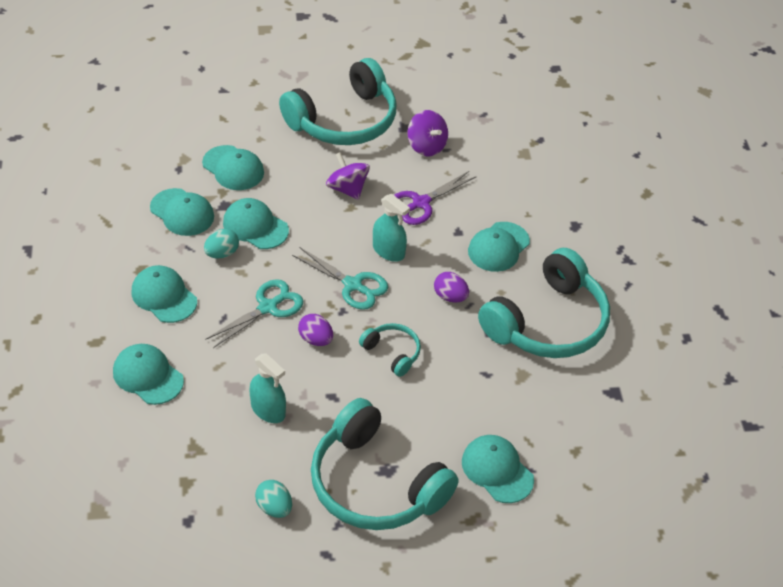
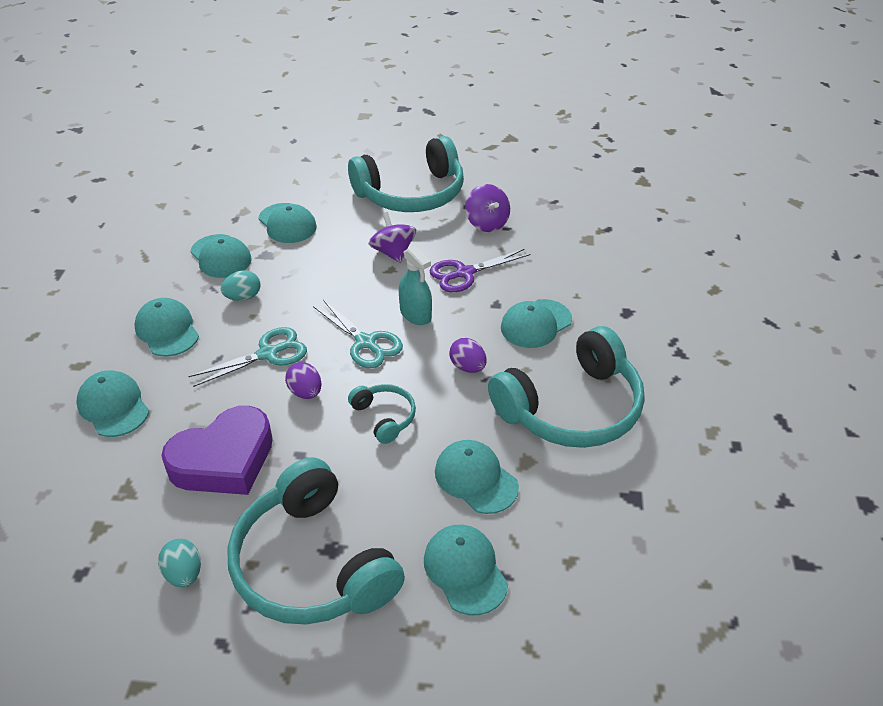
camera: 15 degrees right, 5 degrees down
turquoise cap [223,198,289,249] -> turquoise cap moved to [435,440,519,514]
turquoise spray bottle [249,353,286,423] -> purple heart [161,406,273,495]

